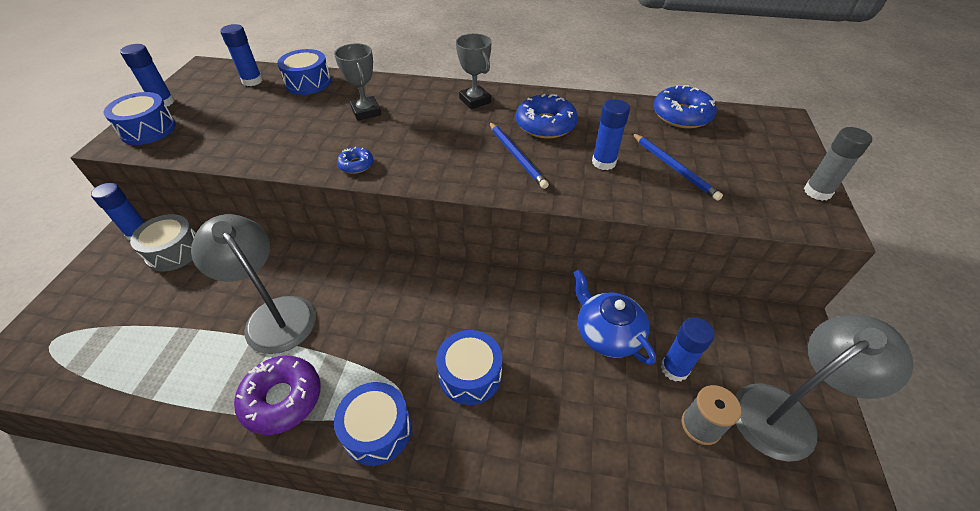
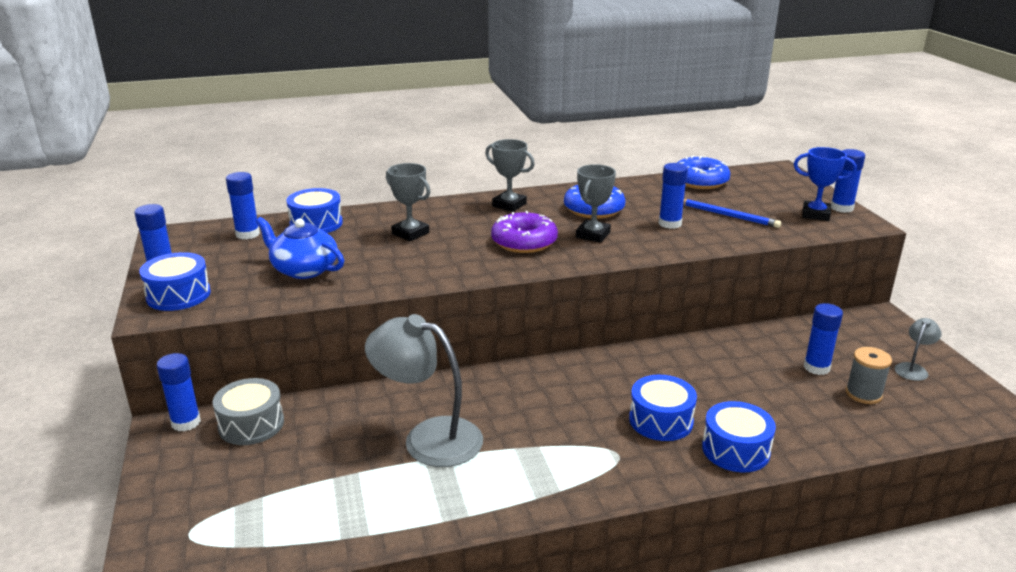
camera: 25 degrees left, 20 degrees down
purple donut [234,356,321,435] -> purple donut moved to [491,211,558,253]
blue drum [334,382,412,466] -> blue drum moved to [702,401,776,472]
blue donut [337,147,373,174] -> none
blue pencil [489,122,549,189] -> grey trophy [576,164,616,243]
blue teapot [574,269,656,365] -> blue teapot moved to [256,217,344,279]
grey lamp [735,315,914,462] -> grey lamp [895,318,941,381], size x0.46
grey glue stick [804,127,872,201] -> blue glue stick [831,149,865,213]
none -> blue trophy [794,147,857,221]

